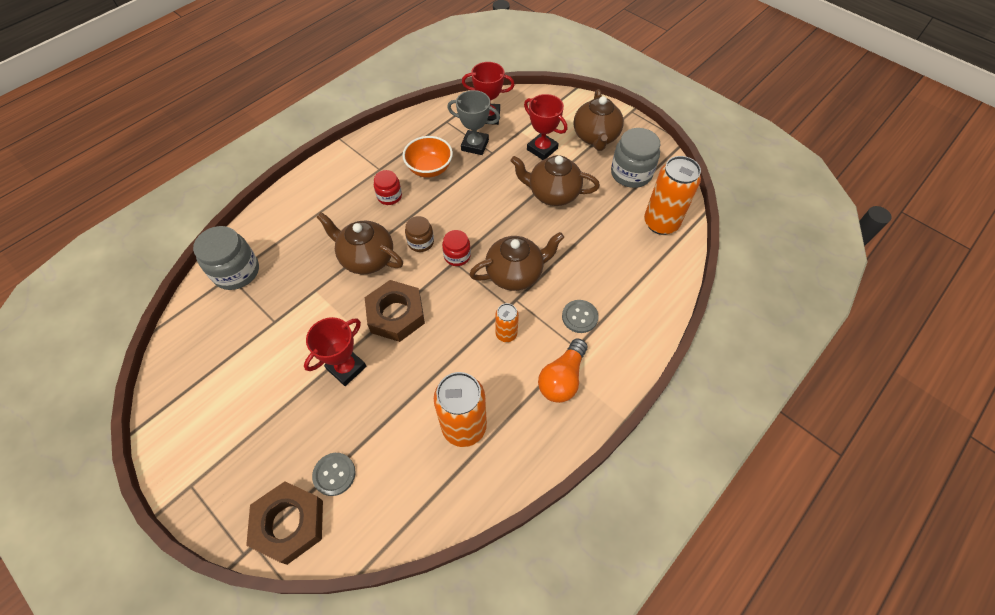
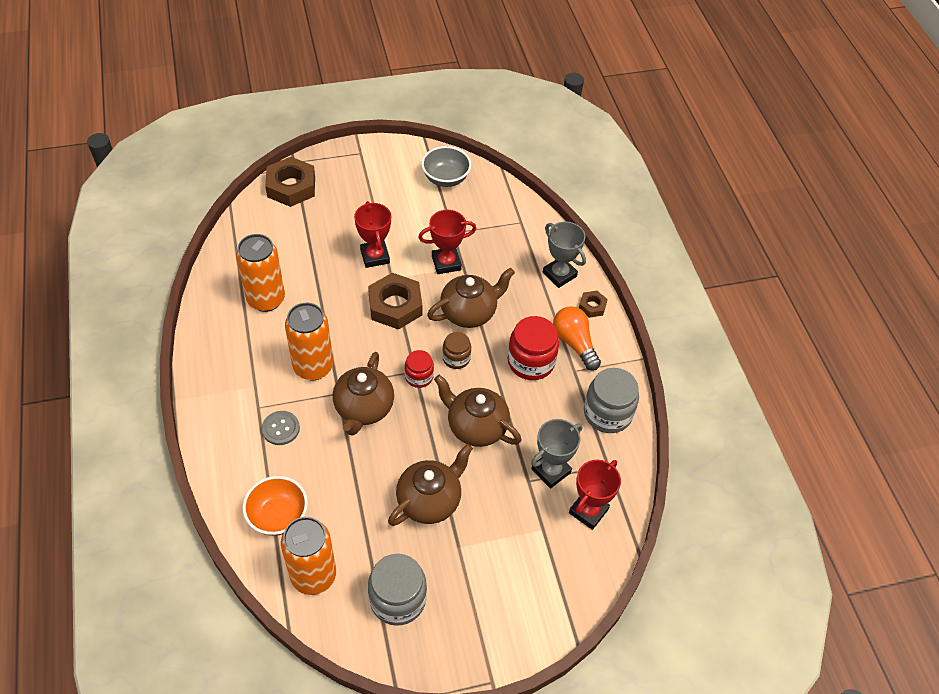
camera: 120 degrees right, 5 degrees down
grey jar [193,226,259,290] -> grey jar moved to [584,368,639,433]
grey button [312,453,356,496] -> none
red jar [374,170,402,205] -> red jar [508,316,559,380], size x1.71
orange bowl [402,136,453,177] -> orange bowl moved to [243,476,308,536]
orange can [495,303,519,342] -> orange can [285,303,333,381], size x1.89
red trophy [524,94,567,160] -> red trophy moved to [418,210,476,274]
orange light bulb [538,339,587,403] -> orange light bulb moved to [553,306,601,371]
brown teapot [574,89,624,151] -> brown teapot moved to [434,375,521,447]
none -> grey bowl [421,146,471,187]
none -> grey trophy [543,221,586,288]
none -> brown nut [579,291,608,318]

